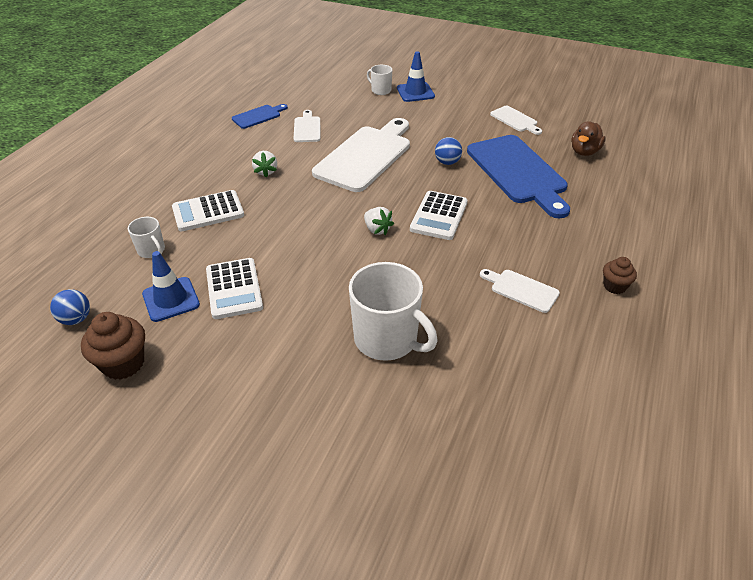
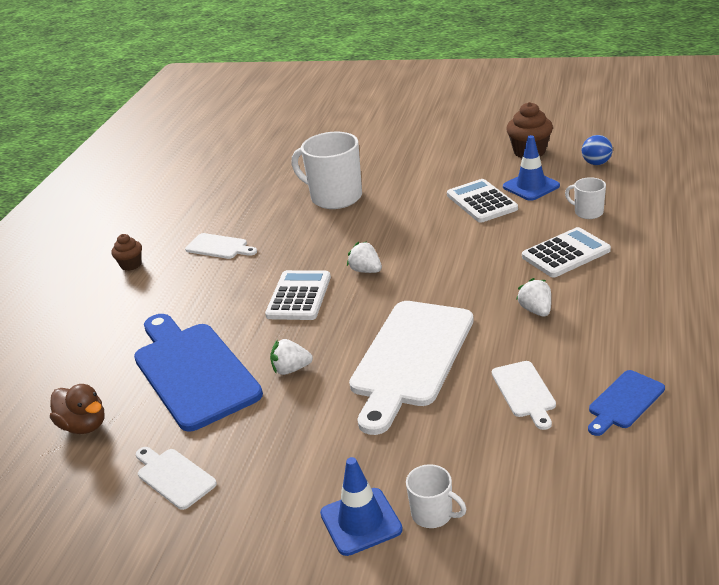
camera: 175 degrees right, 10 degrees down
blue ball [435,137,462,165] -> white strawberry [270,339,313,375]
brown duck [571,121,606,156] -> brown duck turned 105 degrees clockwise [50,384,105,434]

